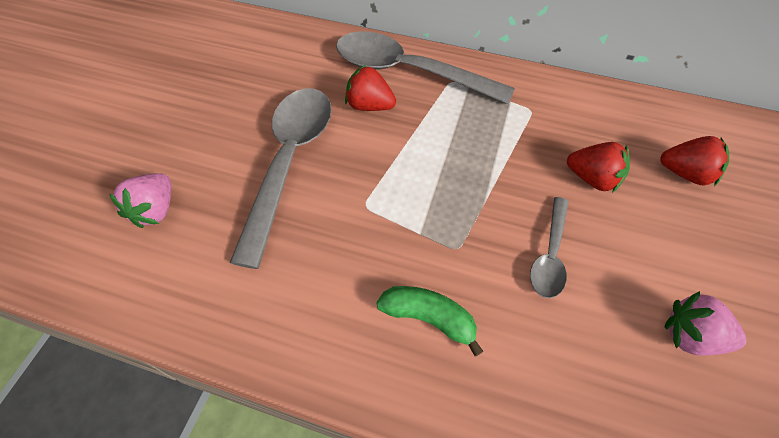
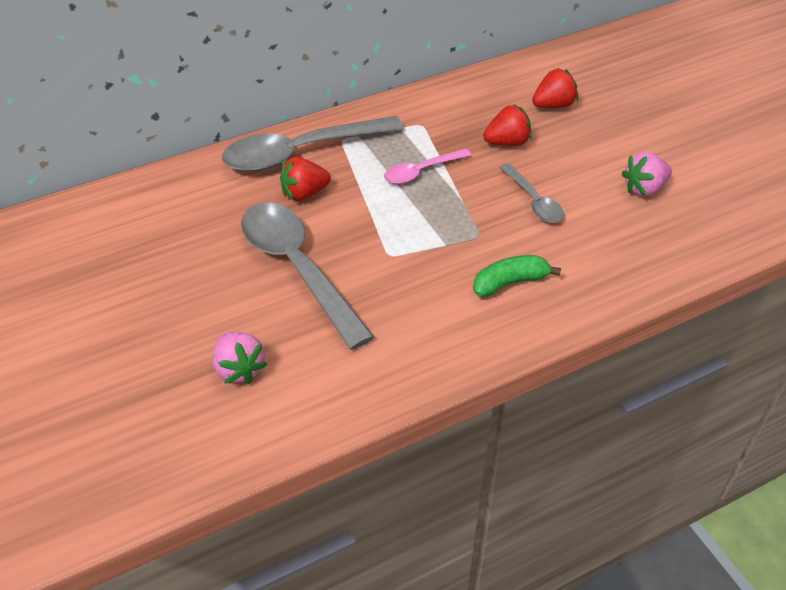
camera: 45 degrees left, 10 degrees down
none -> pink spoon [384,148,471,184]

